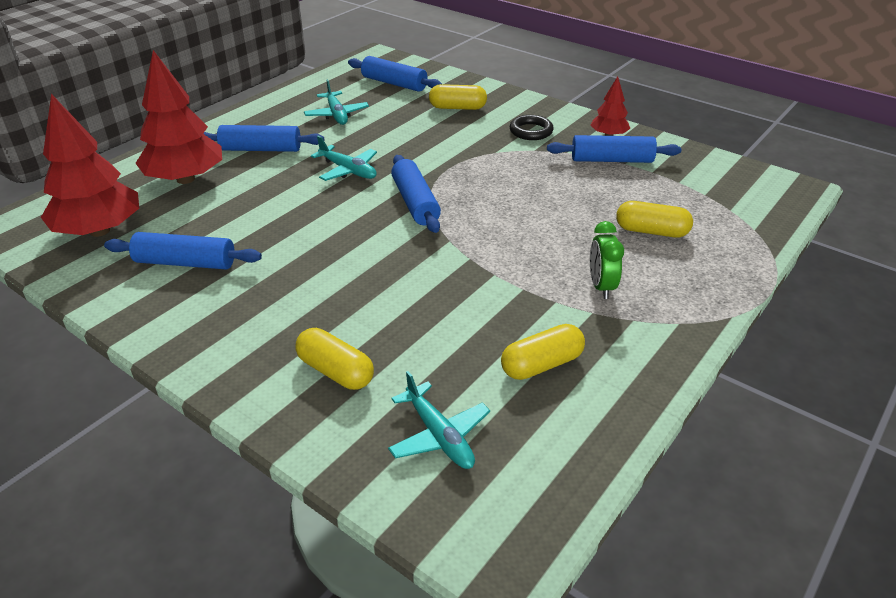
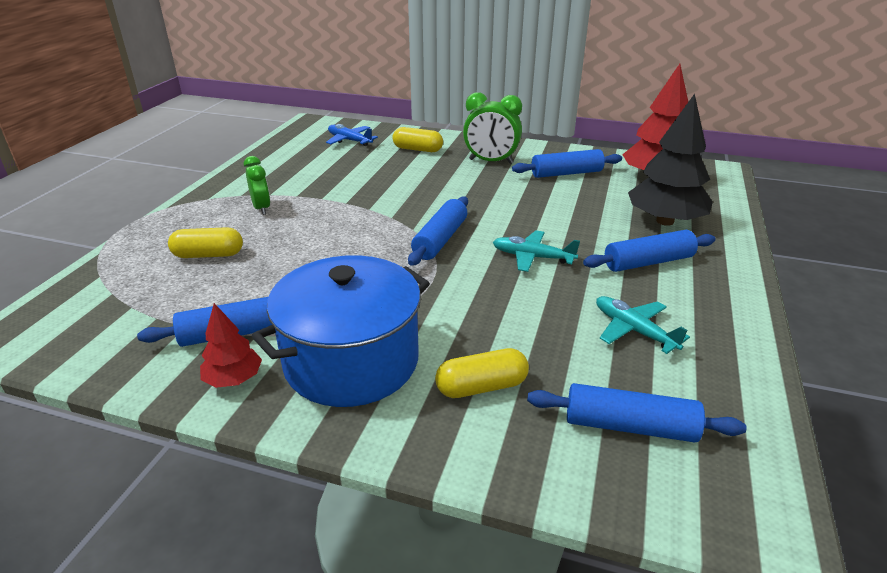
camera: 160 degrees right, 5 degrees down
red tree [136,50,222,184] -> black tree [628,94,713,226]
turquoise plane [388,371,490,469] -> blue plane [326,124,378,146]
blue rolling pin [391,155,441,233] -> blue rolling pin turned 60 degrees clockwise [408,197,468,266]
yellow capsule [501,324,585,380] -> none
black ring [510,115,554,140] -> blue pot [252,255,430,407]
none -> green clock [463,92,522,164]

